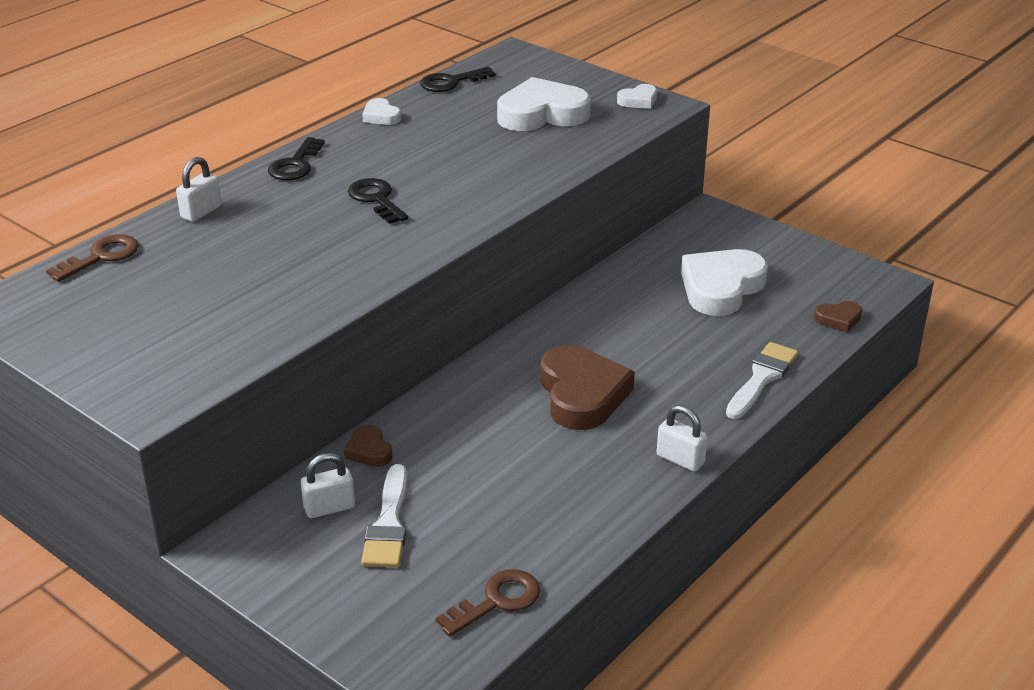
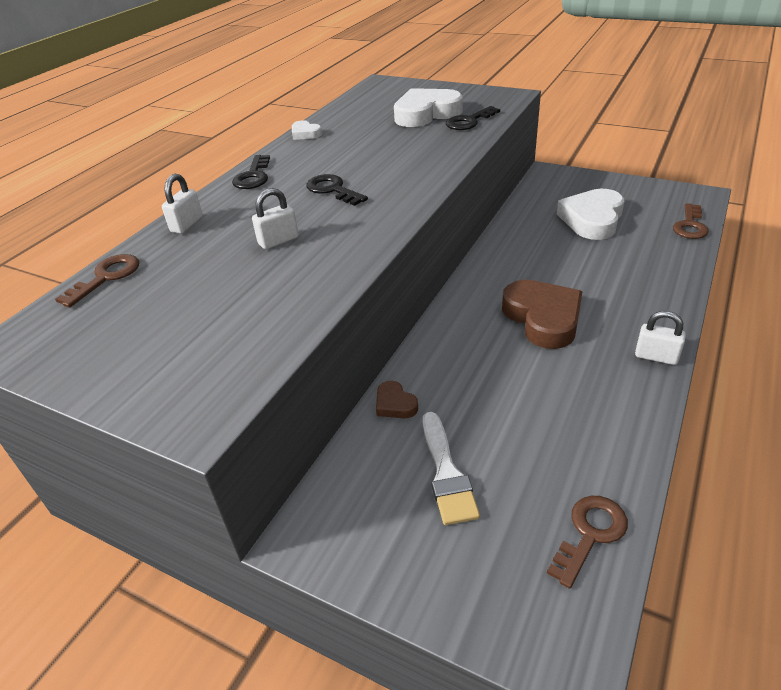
camera: 10 degrees left, 5 degrees up
white padlock [301,453,355,518] -> white padlock moved to [252,188,299,249]
black key [420,67,496,92] -> black key moved to [446,106,500,130]
white heart [617,84,657,109] -> none
white brush [726,342,798,419] -> none
brown heart [814,301,862,333] -> brown key [673,203,709,239]

